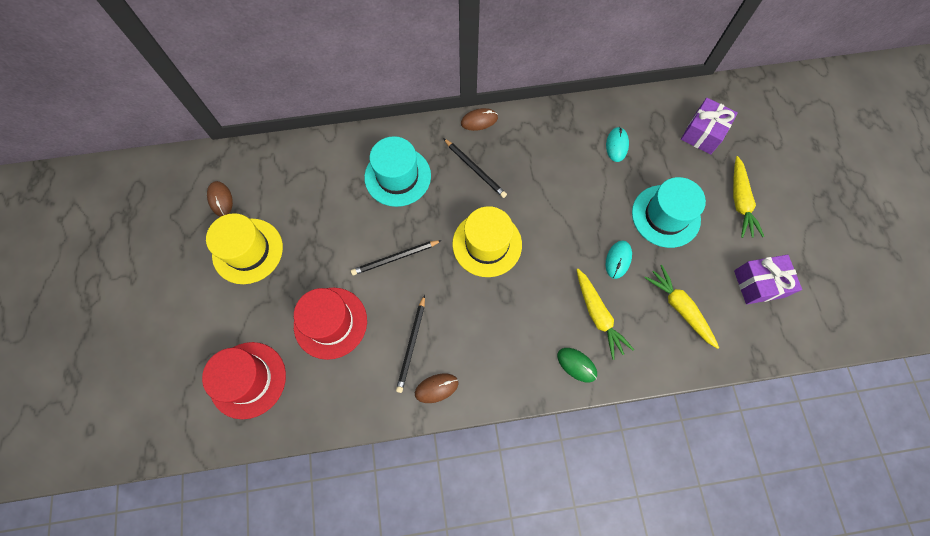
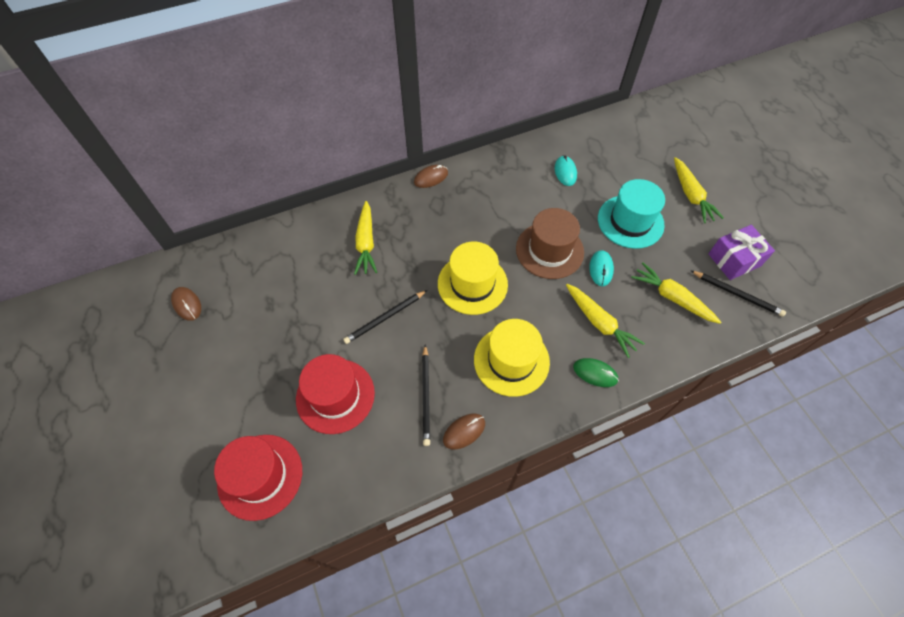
camera: 15 degrees left, 10 degrees down
yellow hat [206,213,283,284] -> yellow hat moved to [474,319,550,397]
turquoise hat [364,136,431,207] -> yellow carrot [354,201,377,275]
black pencil [443,138,507,198] -> black pencil moved to [690,270,786,317]
purple gift [681,98,738,155] -> none
none -> brown hat [516,208,584,279]

